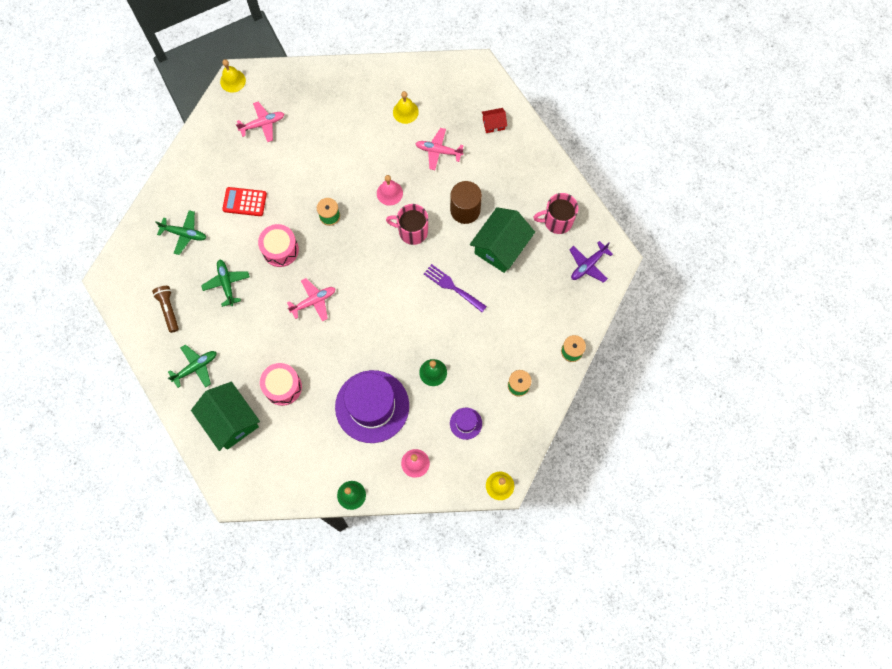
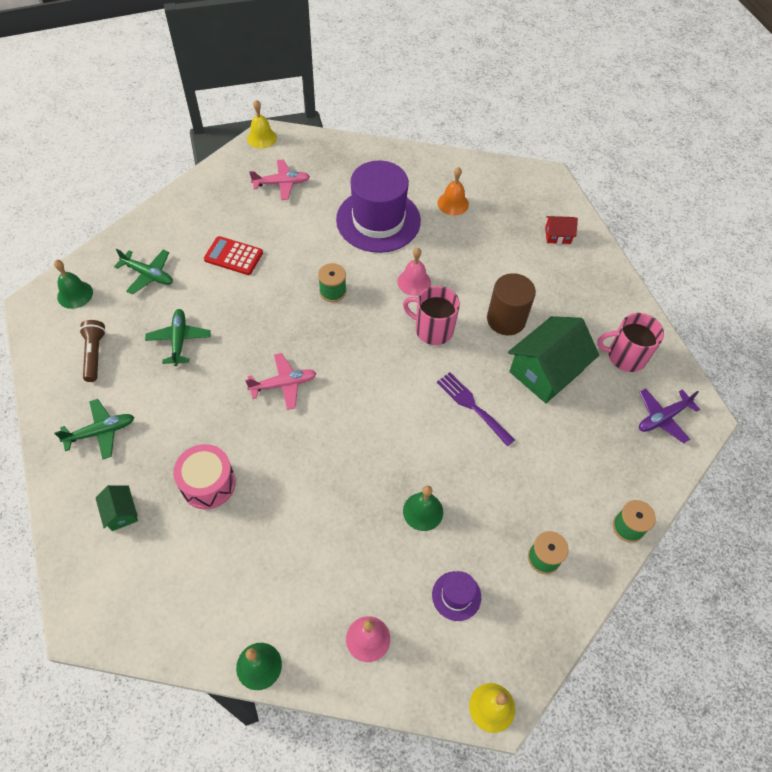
camera: 10 degrees right, 15 degrees down
green house [191,382,260,451] -> green house [96,485,138,531], size x0.47
pink drum [258,224,299,267] -> none
purple hat [335,370,409,443] -> purple hat moved to [336,160,421,253]
yellow bell [393,91,419,124] -> orange bell [438,167,469,215]
pink plane [415,128,464,170] -> none
none -> green bell [54,260,93,309]

